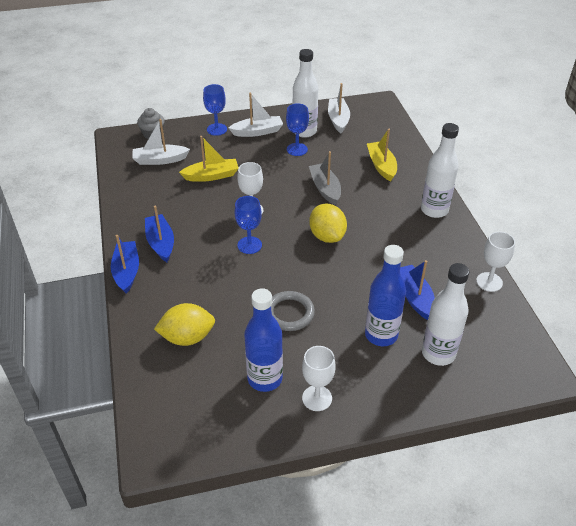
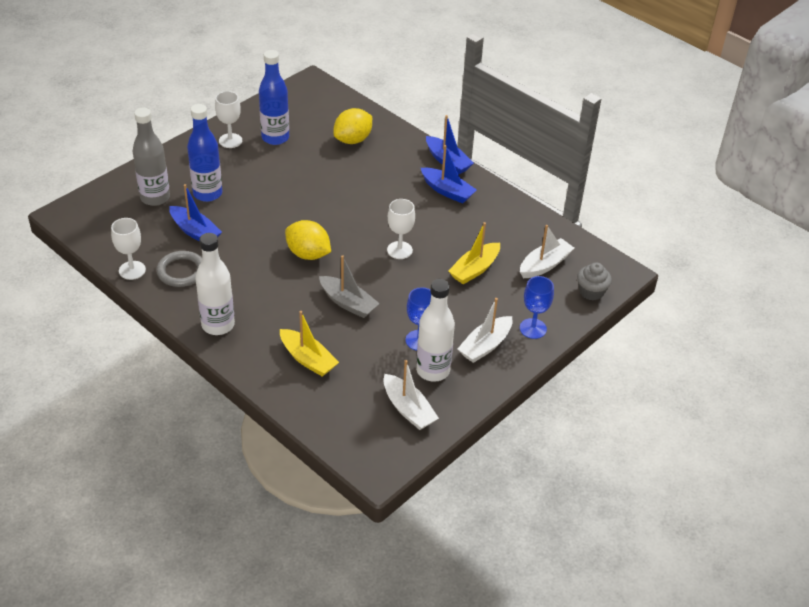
camera: 145 degrees right, 0 degrees up
blue goblet [235,196,262,254] -> none
grey ring [271,291,315,331] -> grey ring moved to [156,251,202,287]
white bottle [422,263,469,366] -> grey bottle [132,108,170,206]

